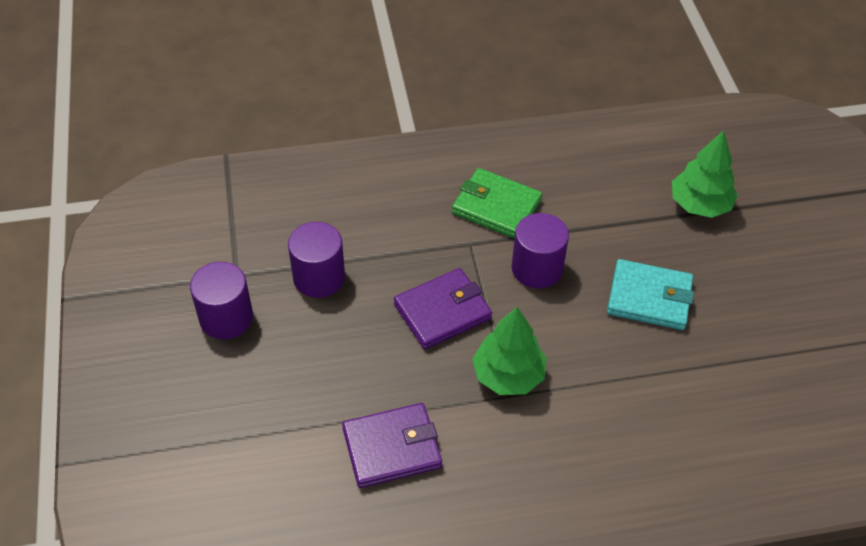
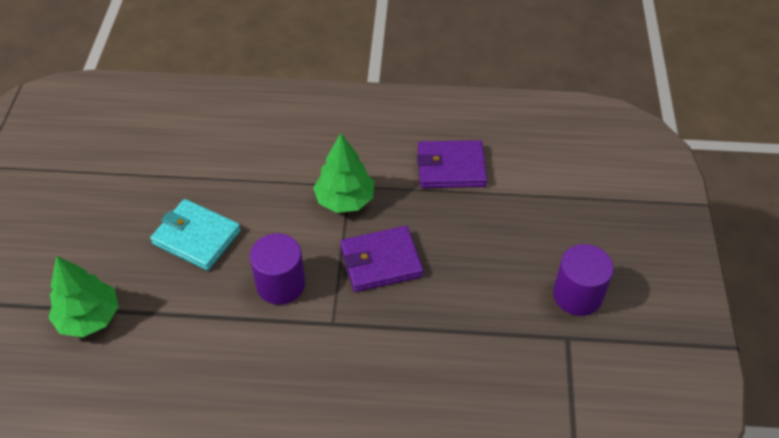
camera: 165 degrees left, 0 degrees up
purple cylinder [288,222,345,298] -> none
green wallet [452,168,542,239] -> none

